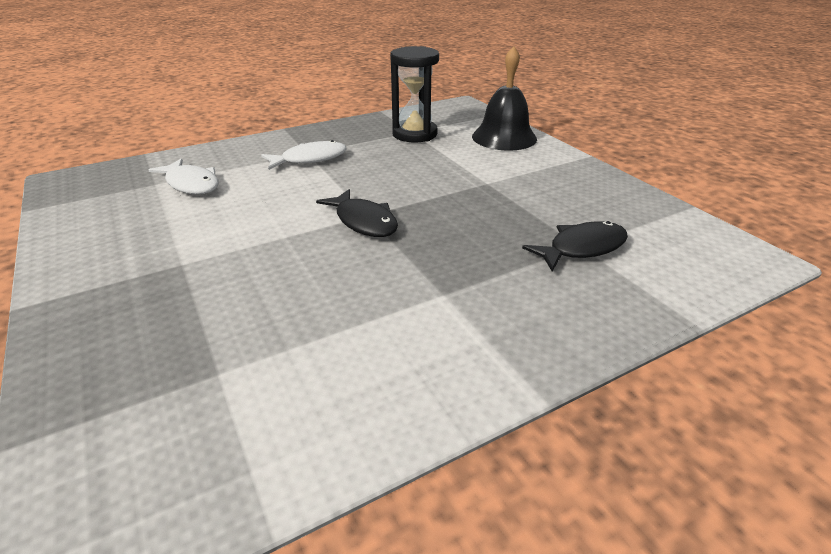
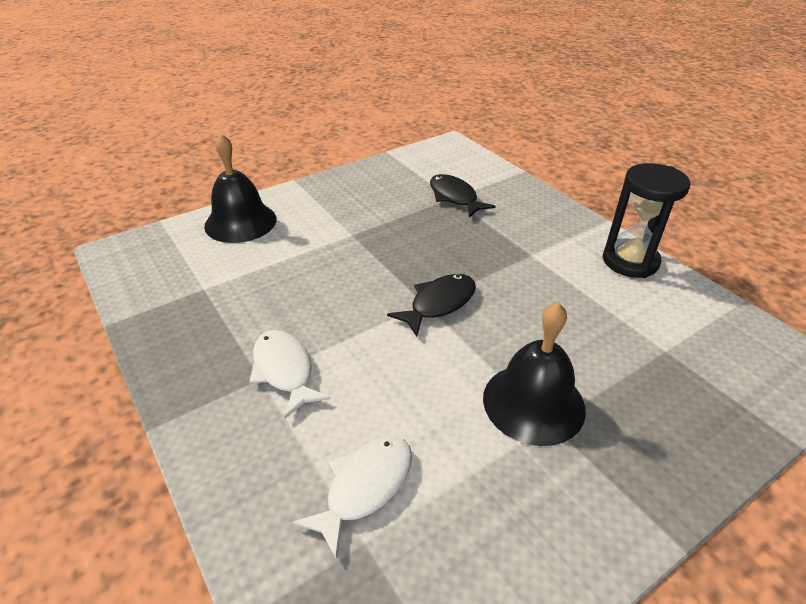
camera: 95 degrees left, 5 degrees up
black hourglass [390,46,439,142] -> black hourglass moved to [603,163,691,278]
none -> black bell [483,302,586,446]

